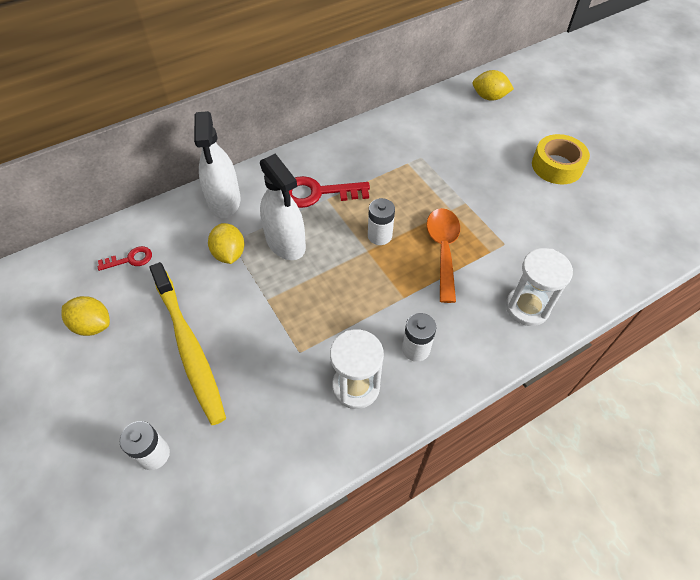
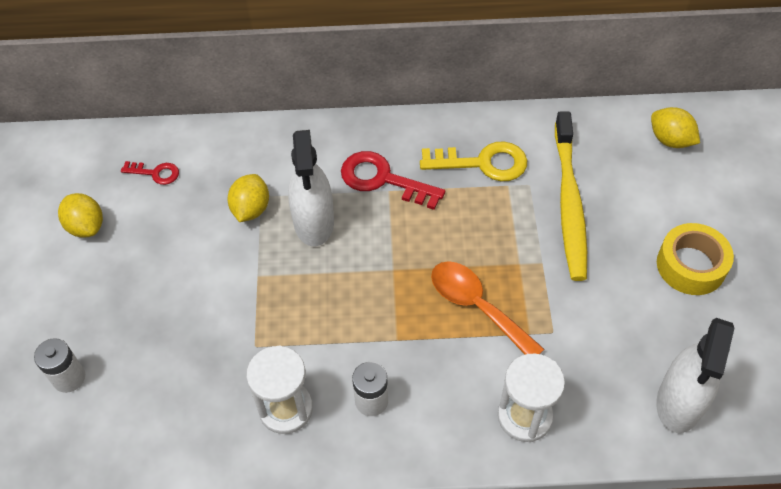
camera: 30 degrees right, 0 degrees up
yellow toothbrush [150,262,226,425] -> yellow toothbrush moved to [555,112,587,281]
white spray bottle [194,111,241,218] -> white spray bottle moved to [657,318,735,433]
white battery [368,198,395,245] -> none
orange spoon [427,208,460,303] -> orange spoon turned 75 degrees counterclockwise [431,261,544,355]
none -> yellow key [420,142,527,181]

